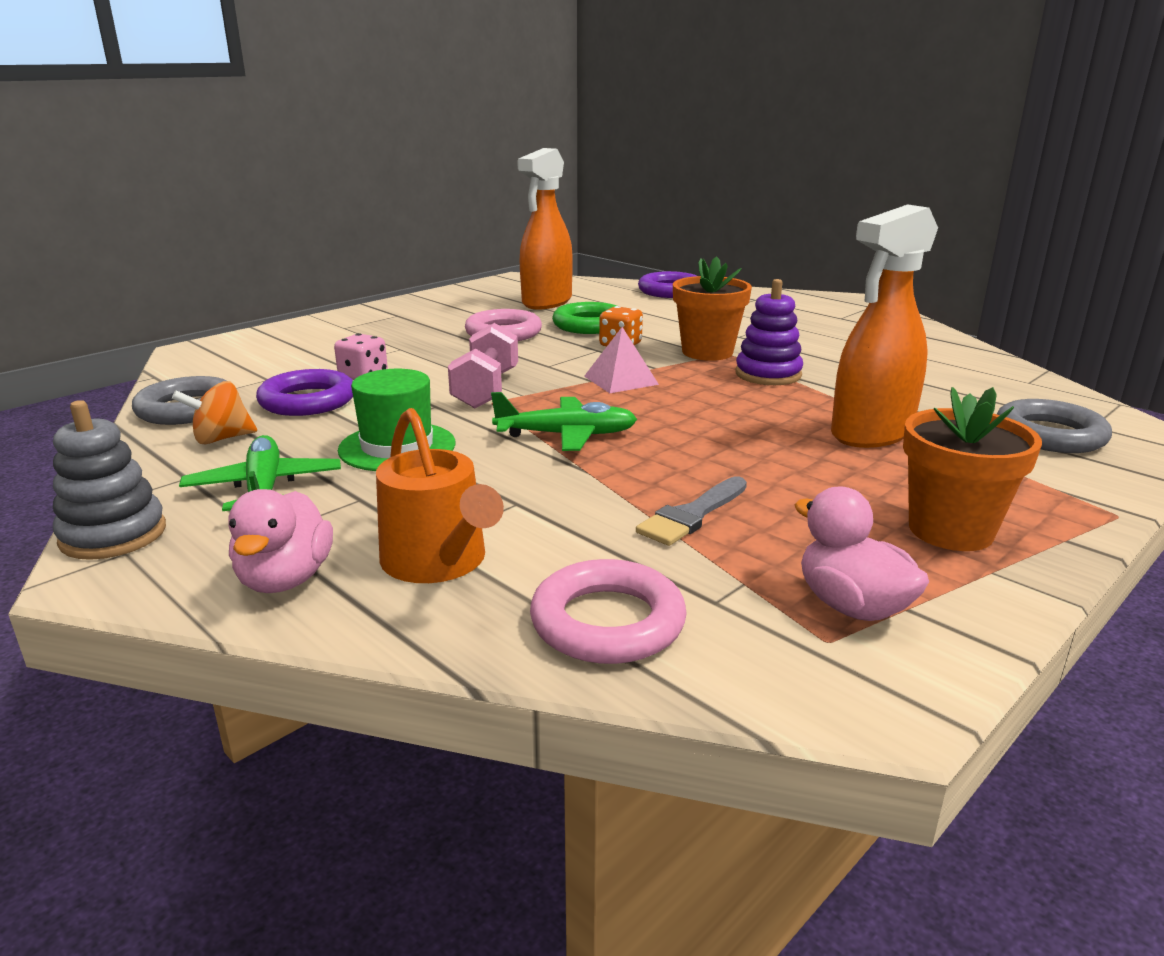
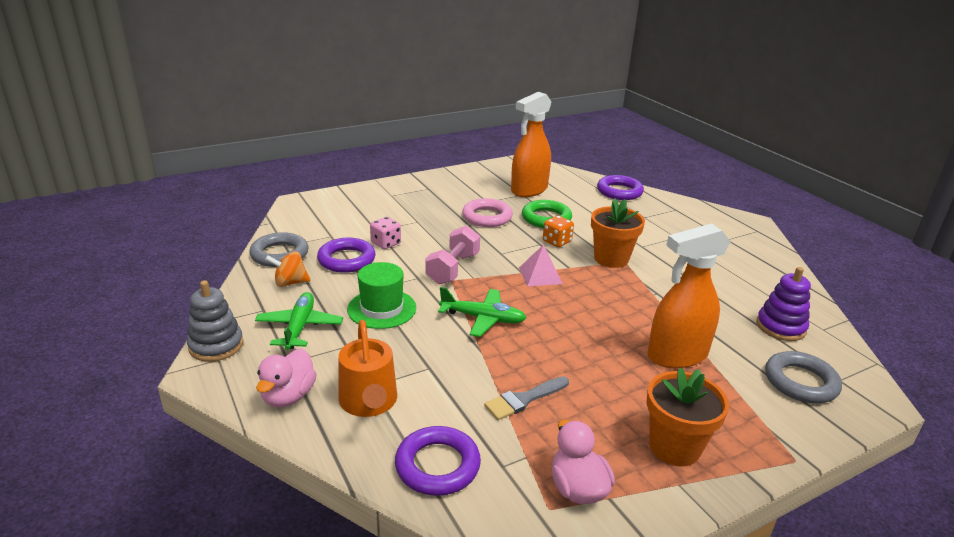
camera: 15 degrees right, 5 degrees up
pink ring [530,559,687,664] -> purple ring [395,426,481,496]
purple stacking toy [735,279,803,385] -> purple stacking toy moved to [756,267,811,341]

